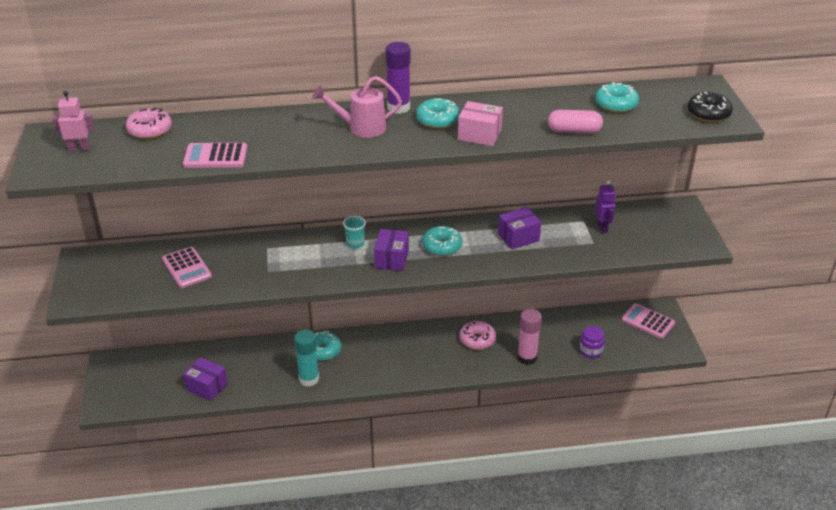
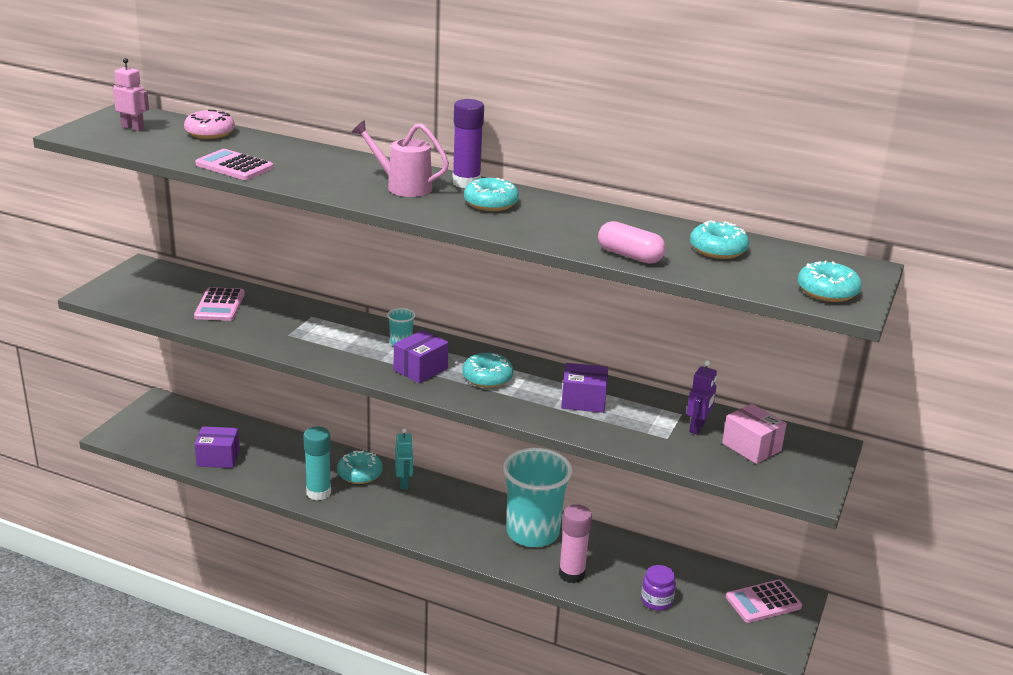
camera: 30 degrees right, 10 degrees down
purple box [183,357,228,401] -> purple box turned 60 degrees counterclockwise [194,426,240,468]
pink box [458,101,503,146] -> pink box moved to [722,404,787,464]
pink donut [460,321,496,350] -> turquoise cup [503,448,572,547]
pink calculator [622,303,675,339] -> pink calculator turned 90 degrees counterclockwise [726,580,802,623]
black donut [688,92,733,122] -> turquoise donut [798,261,862,302]
none -> turquoise robot [395,428,414,490]

